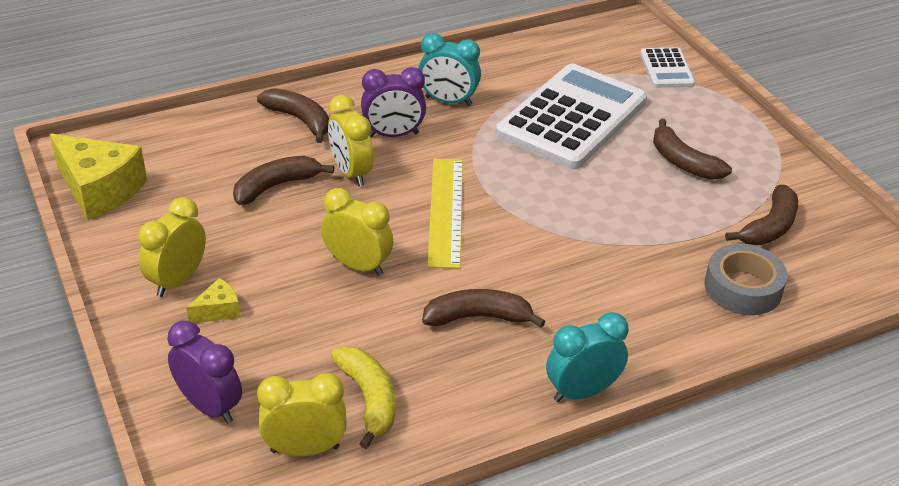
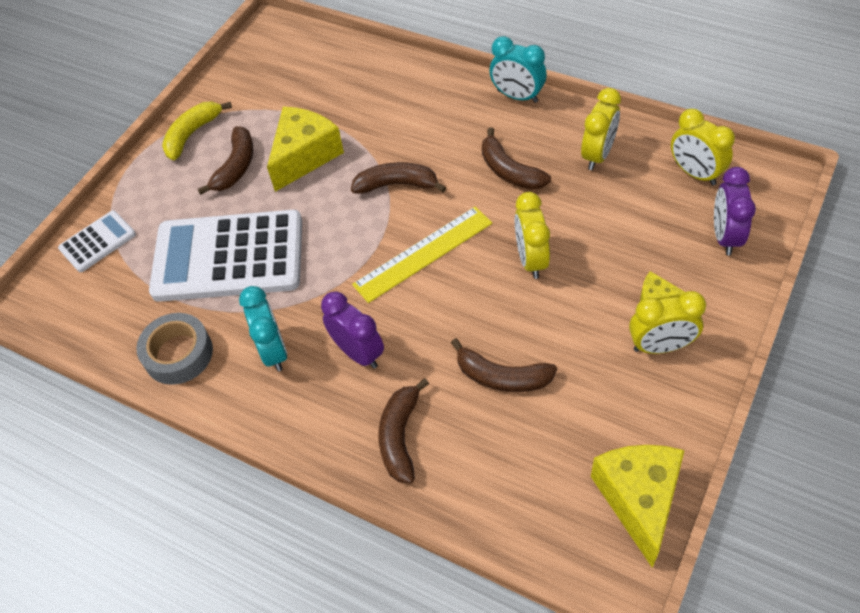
camera: 120 degrees left, 15 degrees up
yellow clock [328,95,373,186] -> yellow clock moved to [581,88,621,170]
yellow banana [331,346,395,449] -> yellow banana moved to [162,102,232,160]
grey tape [704,244,787,315] -> grey tape moved to [136,313,213,385]
brown banana [725,185,798,245] -> brown banana moved to [351,162,446,194]
none -> yellow cheese [267,107,344,192]

